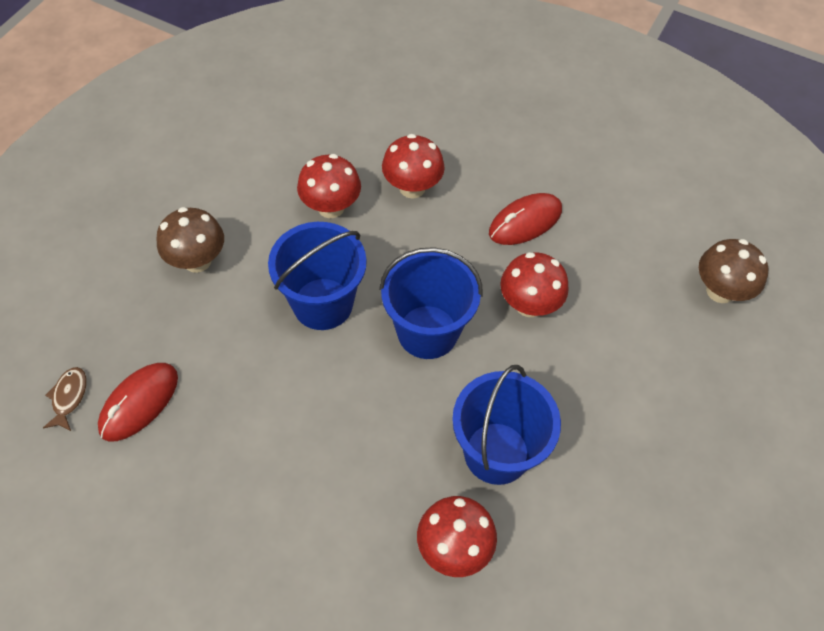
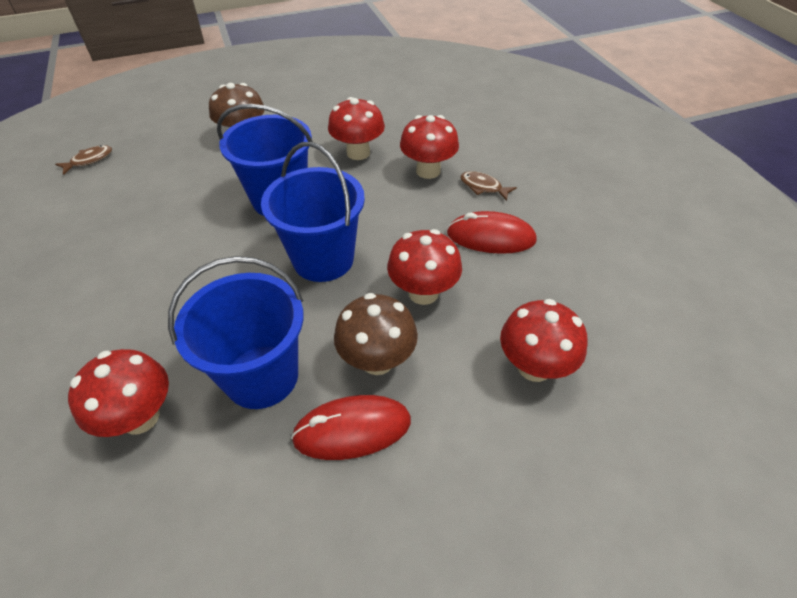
camera: 45 degrees right, 10 degrees down
red mouse [98,363,178,442] -> red mouse moved to [291,395,411,460]
brown mushroom [699,239,768,303] -> brown mushroom moved to [334,293,418,375]
none -> brown fish [460,171,517,201]
none -> red mushroom [500,299,587,382]

